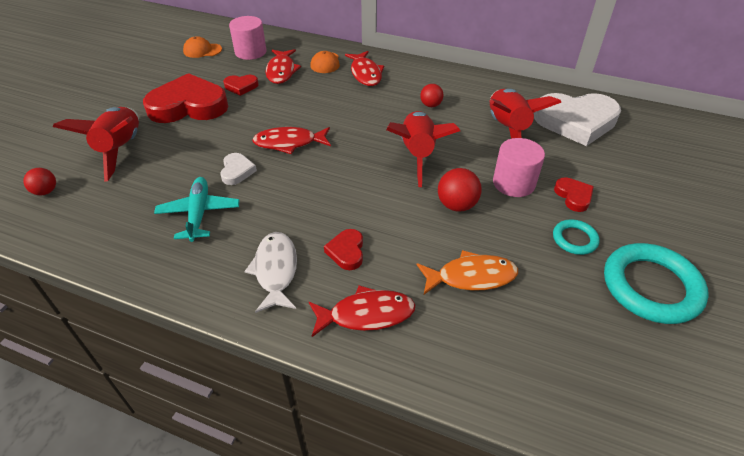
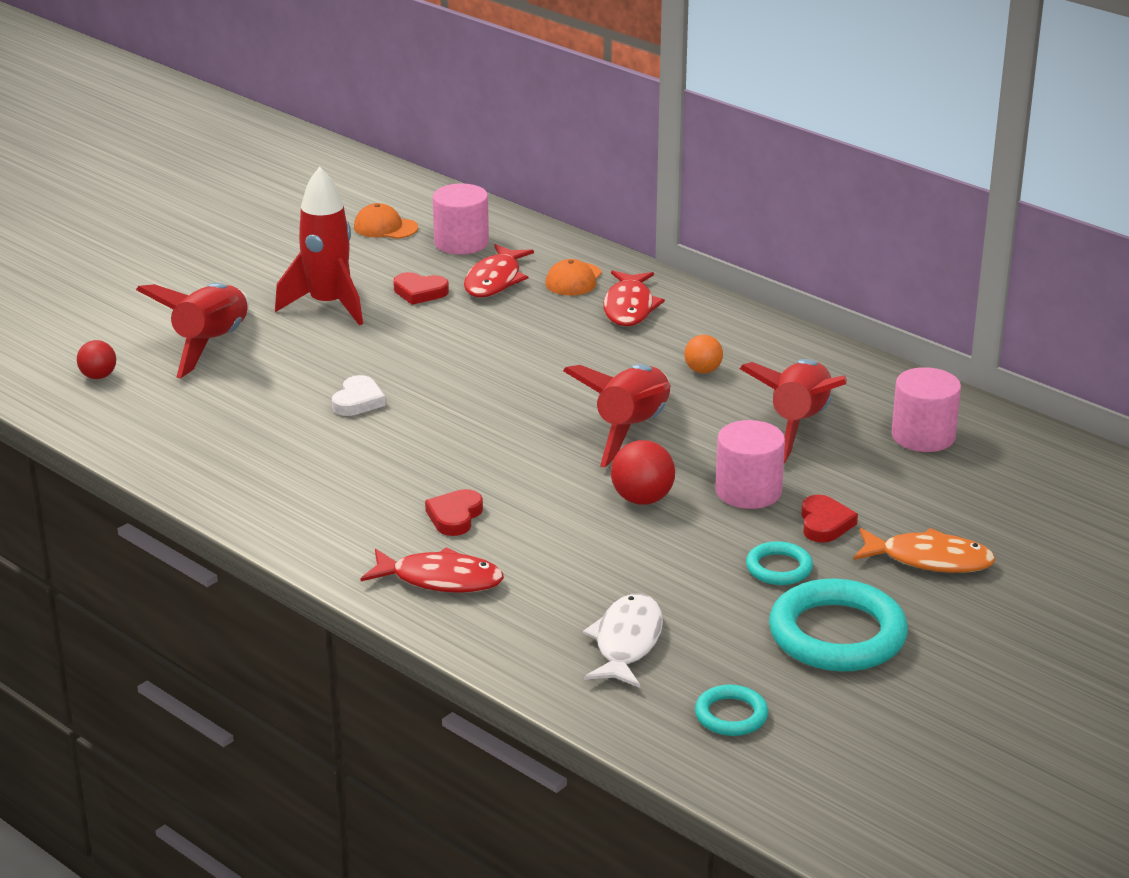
camera: 20 degrees right, 15 degrees down
red heart [143,73,229,123] -> red rocket [275,166,363,325]
turquoise plane [154,177,240,242] -> none
white fish [245,232,297,313] -> white fish moved to [583,593,663,688]
red fish [252,127,331,154] -> none
orange fish [417,250,518,294] -> orange fish moved to [853,528,996,573]
red ball [420,84,444,107] -> orange ball [684,335,723,374]
white heart [534,93,621,146] -> pink cylinder [891,367,961,452]
none -> turquoise ring [695,685,768,736]

